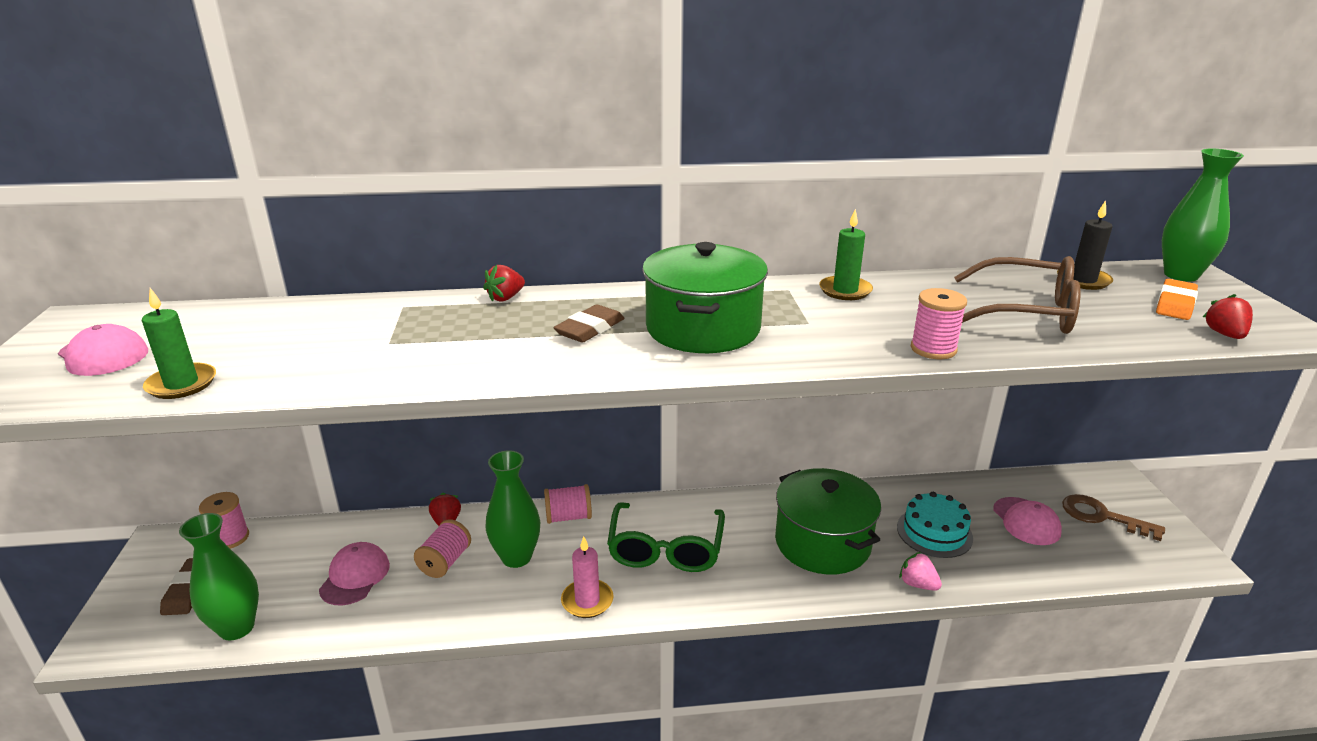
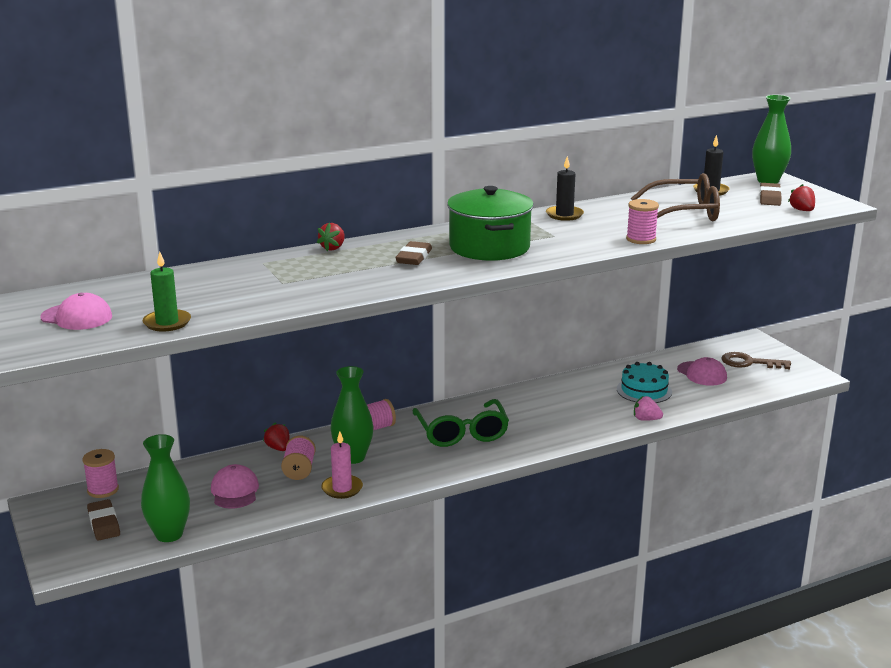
camera: 20 degrees left, 5 degrees down
pink candle [561,537,613,618] -> pink candle moved to [321,432,363,499]
green pot [775,468,881,574] -> none
green candle [819,209,873,300] -> black candle [546,156,584,221]
orange eraser [1156,279,1198,320] -> brown eraser [759,183,782,206]

